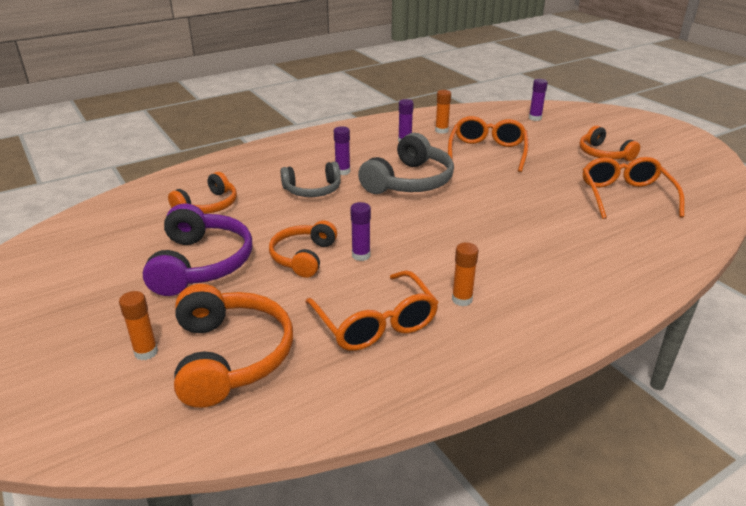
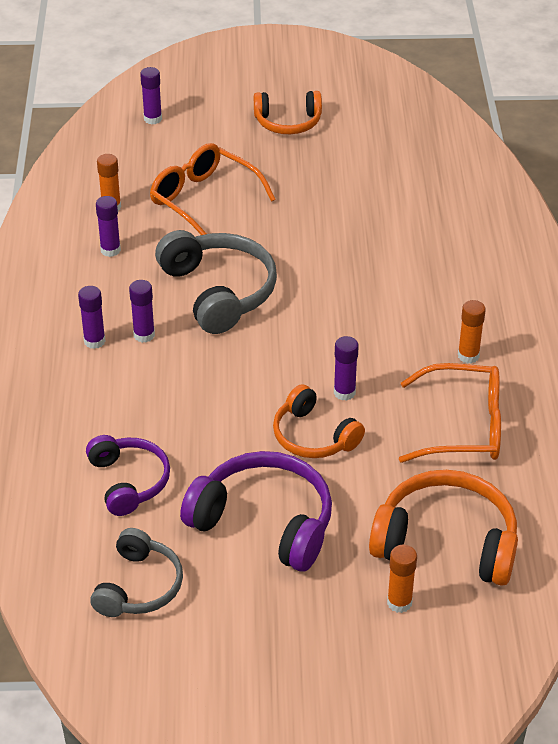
camera: 60 degrees left, 10 degrees up
orange headphones [168,172,237,214] -> purple headphones [86,435,170,516]
grey headphones [281,162,341,197] -> grey headphones moved to [90,528,183,617]
orange glasses [583,157,685,219] -> none
none -> purple glue stick [78,286,106,349]

